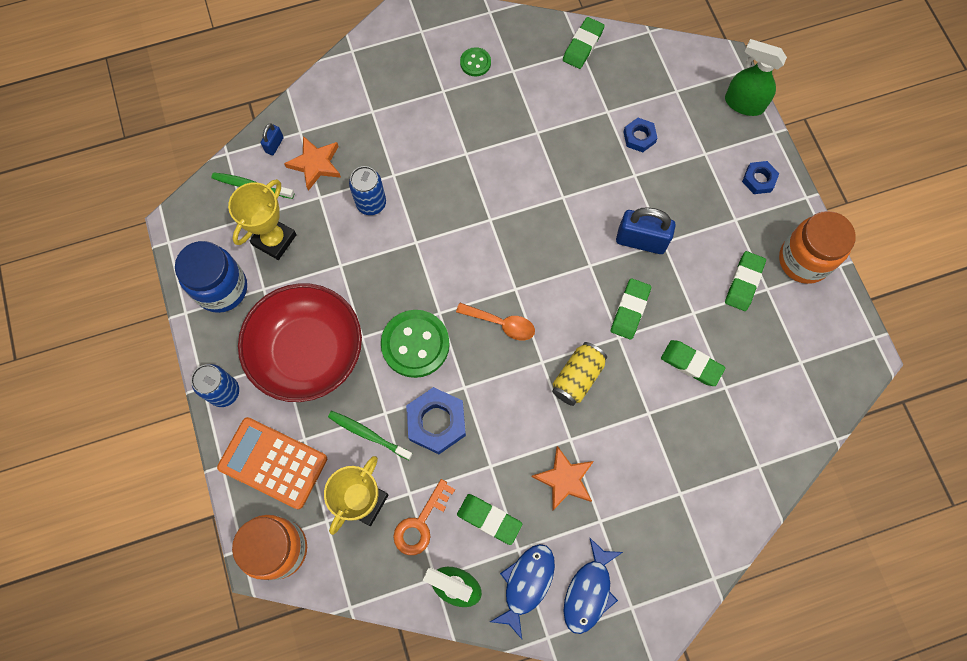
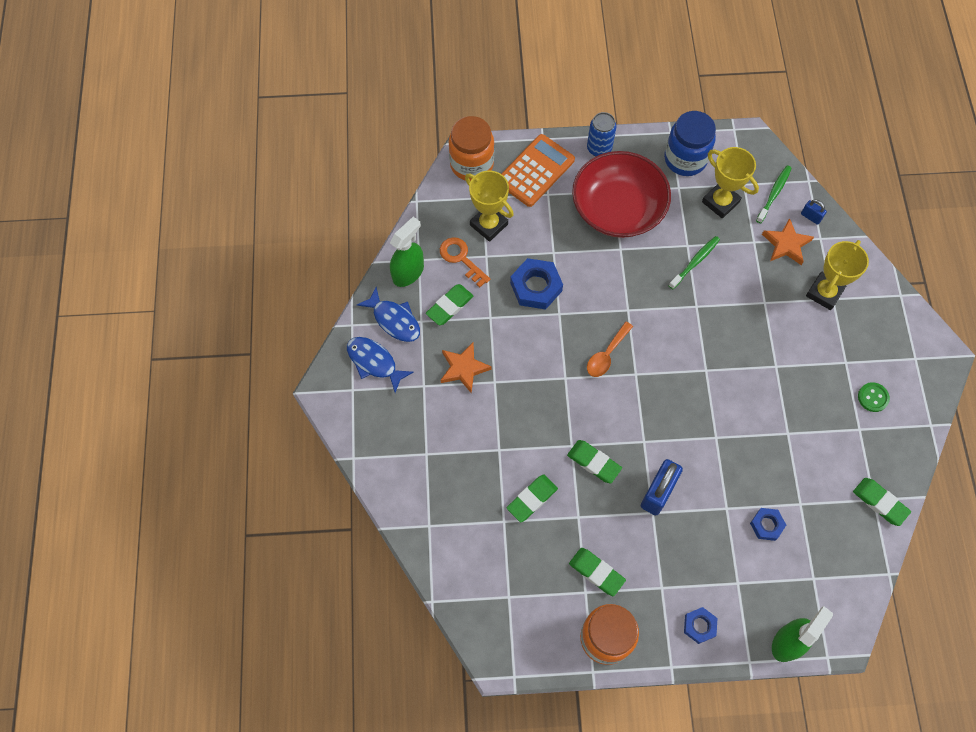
camera: 105 degrees right, 5 degrees down
green toothbrush [328,411,412,460] -> green toothbrush moved to [669,236,720,289]
blue can [349,166,386,215] -> none
green button [381,310,450,378] -> none
yellow can [552,342,607,406] -> none
none -> yellow trophy [806,240,869,310]

